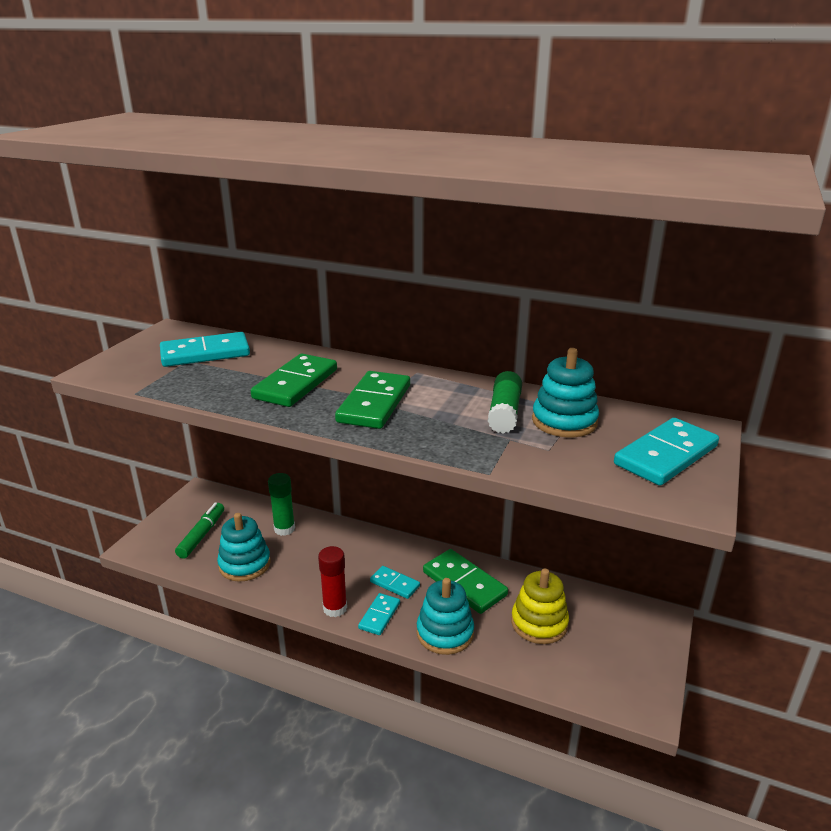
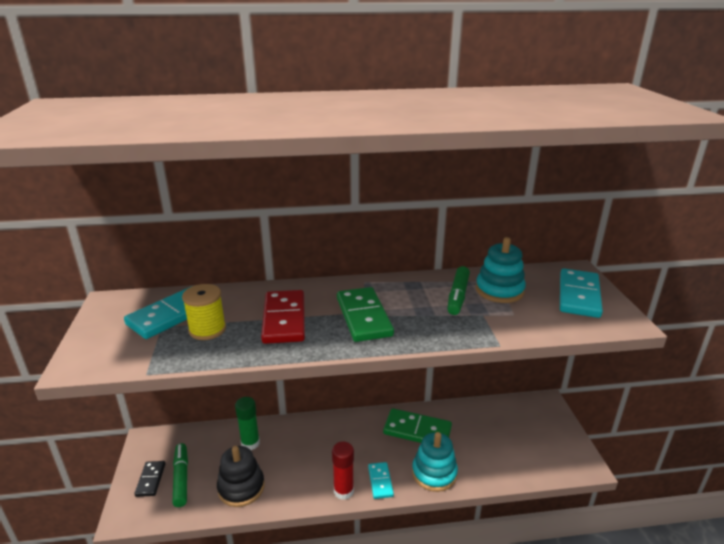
camera: 30 degrees left, 0 degrees up
turquoise stacking toy [217,513,271,582] -> black stacking toy [217,446,265,507]
green domino [251,354,337,407] -> red domino [261,290,305,344]
turquoise domino [370,566,420,599] -> none
green glue stick [488,371,522,434] -> green marker [447,266,470,315]
yellow stacking toy [511,569,569,644] -> none
none -> black domino [134,461,165,497]
none -> yellow spool [182,284,226,340]

